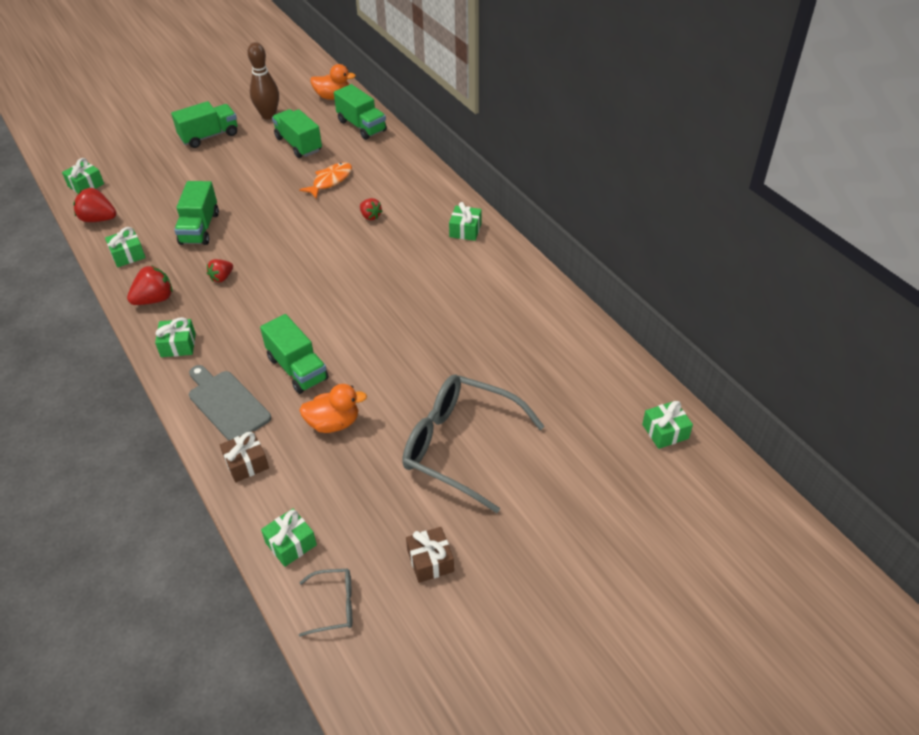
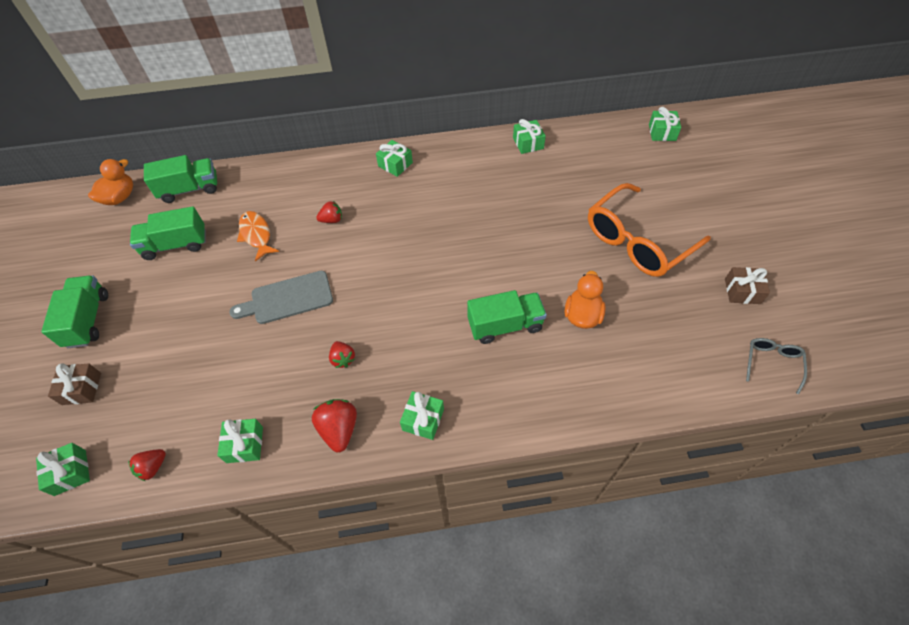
camera: 65 degrees left, 10 degrees up
red strawberry [73,188,116,222] -> red strawberry [128,449,166,481], size x0.63
green truck [174,181,219,245] -> none
grey cutting board [189,365,271,441] -> grey cutting board moved to [229,271,333,324]
brown gift [220,431,269,482] -> brown gift moved to [48,363,101,405]
brown bowling pin [248,42,279,119] -> none
green gift [261,508,317,567] -> green gift moved to [513,119,546,154]
grey glasses [402,375,545,513] -> orange glasses [588,183,711,277]

